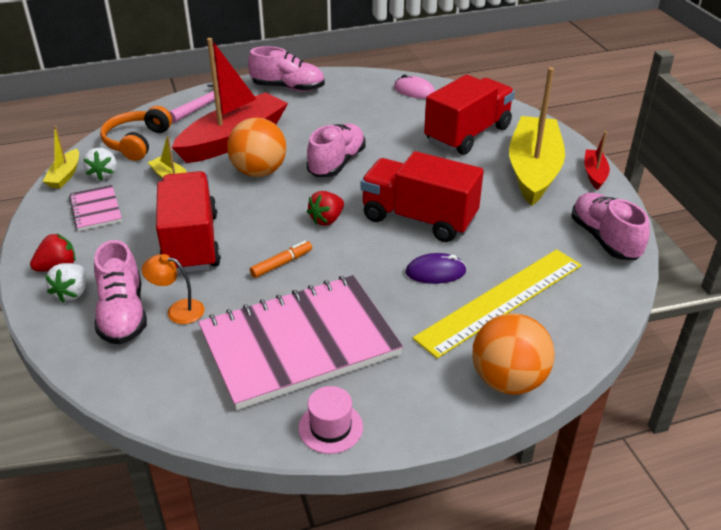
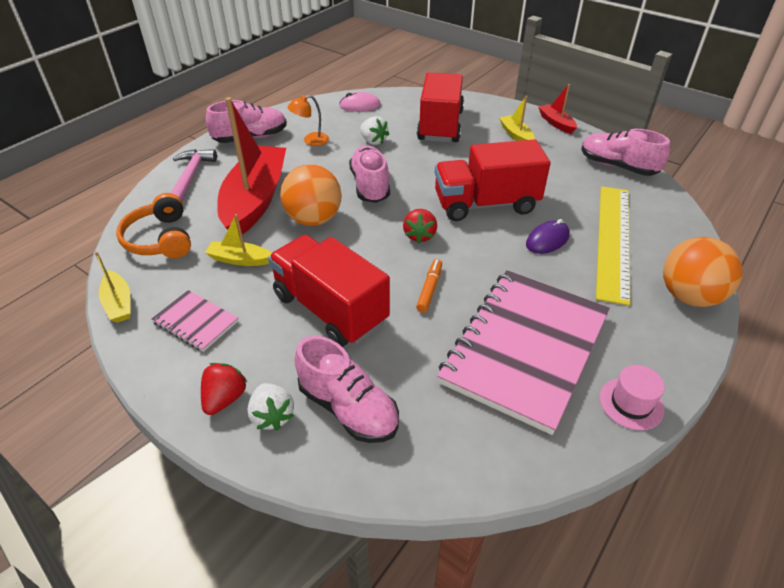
camera: 35 degrees left, 5 degrees up
white strawberry [83,148,117,181] -> white strawberry moved to [360,116,389,145]
orange lamp [142,254,205,324] -> orange lamp moved to [287,95,329,146]
yellow boat [509,67,565,206] -> yellow boat [499,96,535,141], size x0.44

